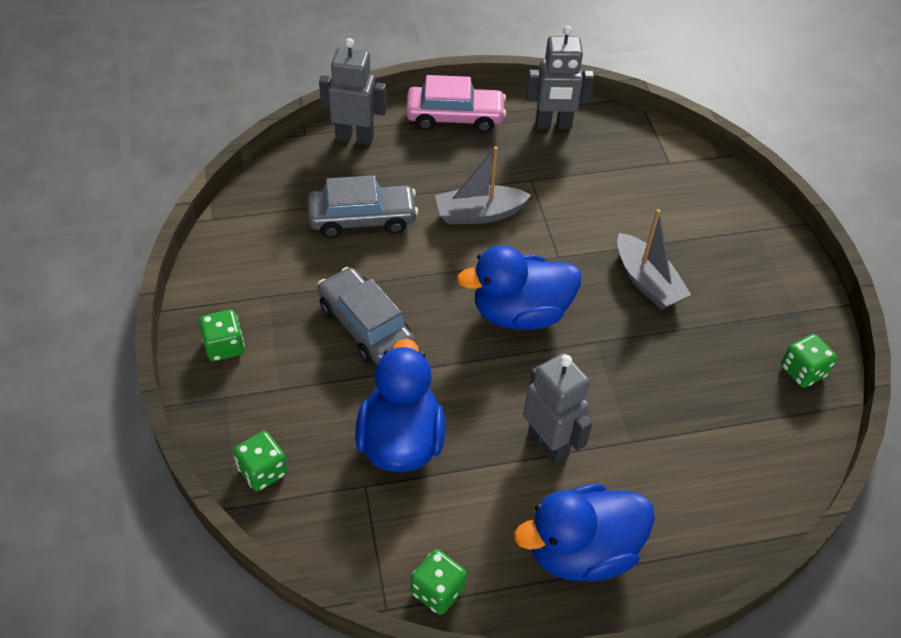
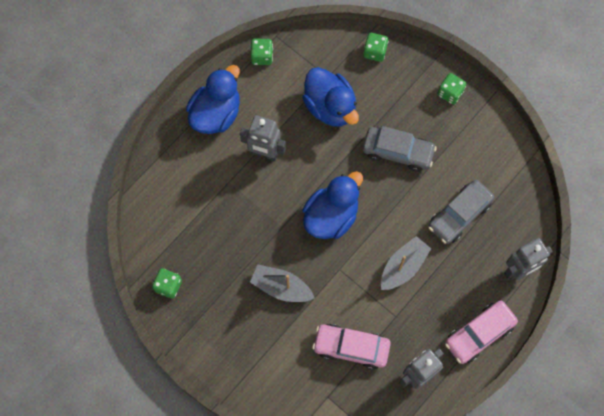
camera: 145 degrees right, 20 degrees up
none -> pink car [312,324,391,370]

